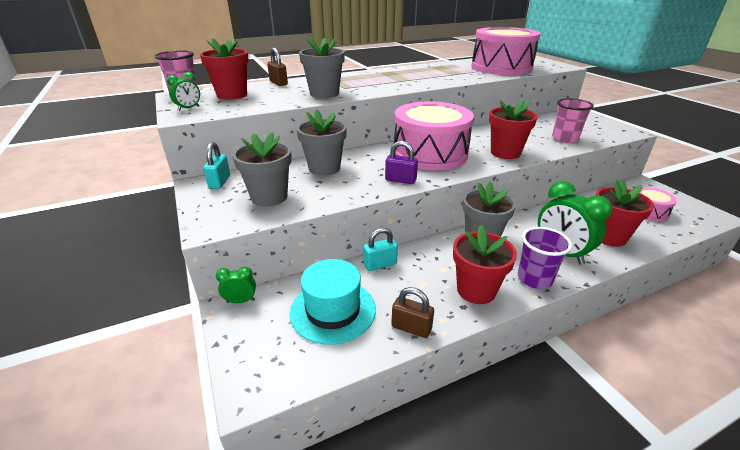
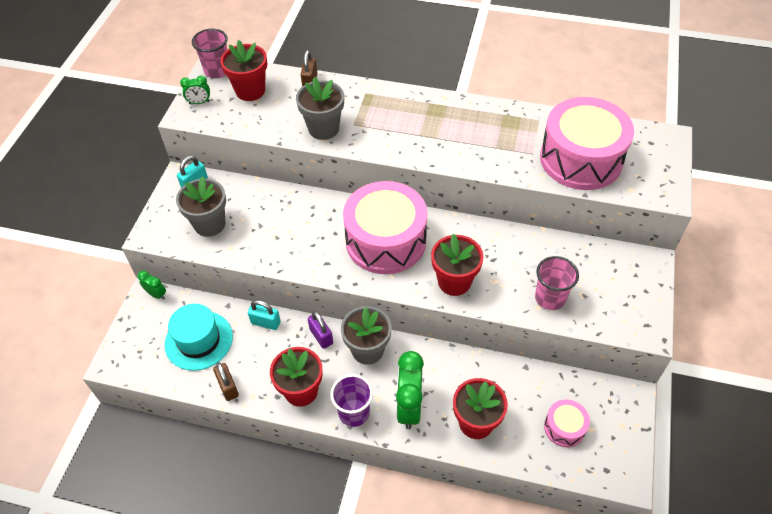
camera: 40 degrees right, 20 degrees up
grey flower pot [297,109,347,176] -> none
purple padlock [385,141,418,184] -> purple padlock moved to [308,311,333,349]

